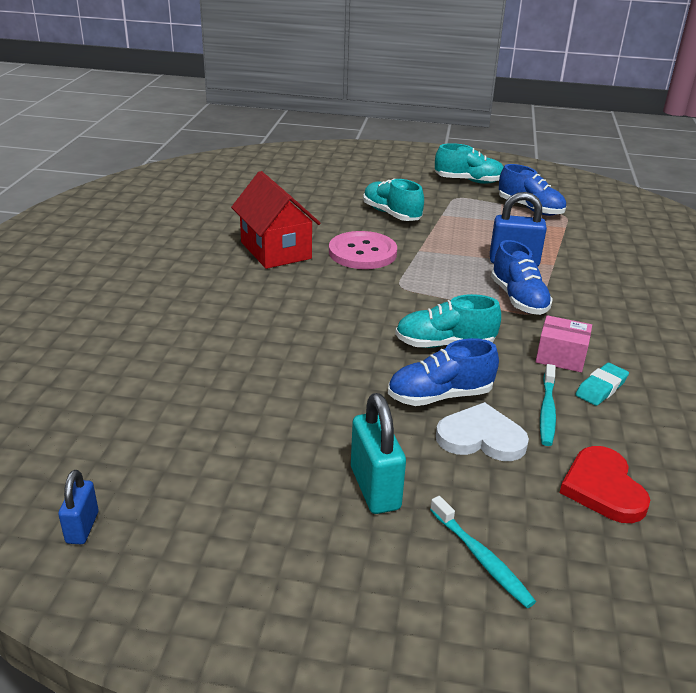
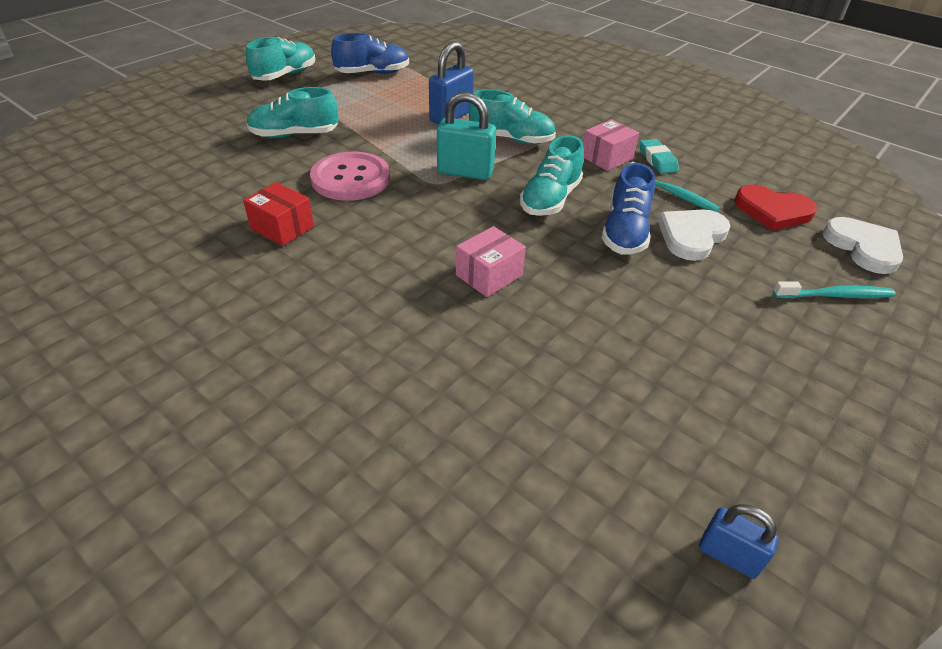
camera: 60 degrees left, 10 degrees up
red house [231,171,321,269] -> red box [243,182,314,246]
turquoise padlock [351,393,406,514] -> turquoise padlock moved to [437,92,496,180]
blue shoe [491,240,553,315] -> turquoise shoe [469,89,556,144]
none -> pink box [456,226,526,297]
none -> white heart [822,217,903,274]

